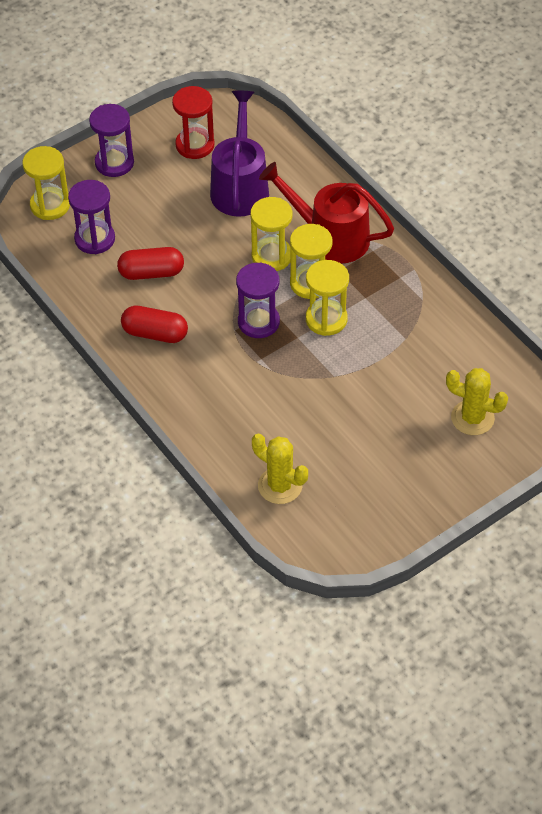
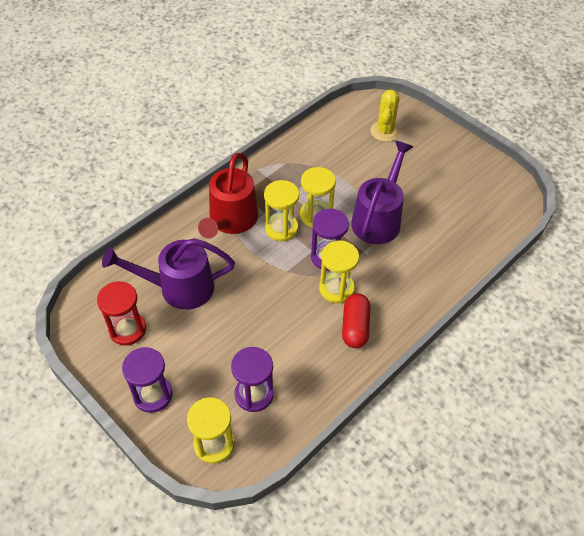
camera: 100 degrees left, 0 degrees up
red capsule [117,247,184,280] -> none
yellow hourglass [250,197,292,271] -> yellow hourglass moved to [319,240,359,303]
yellow cactus [252,434,308,504] -> none
none -> purple watering can [351,141,413,244]

